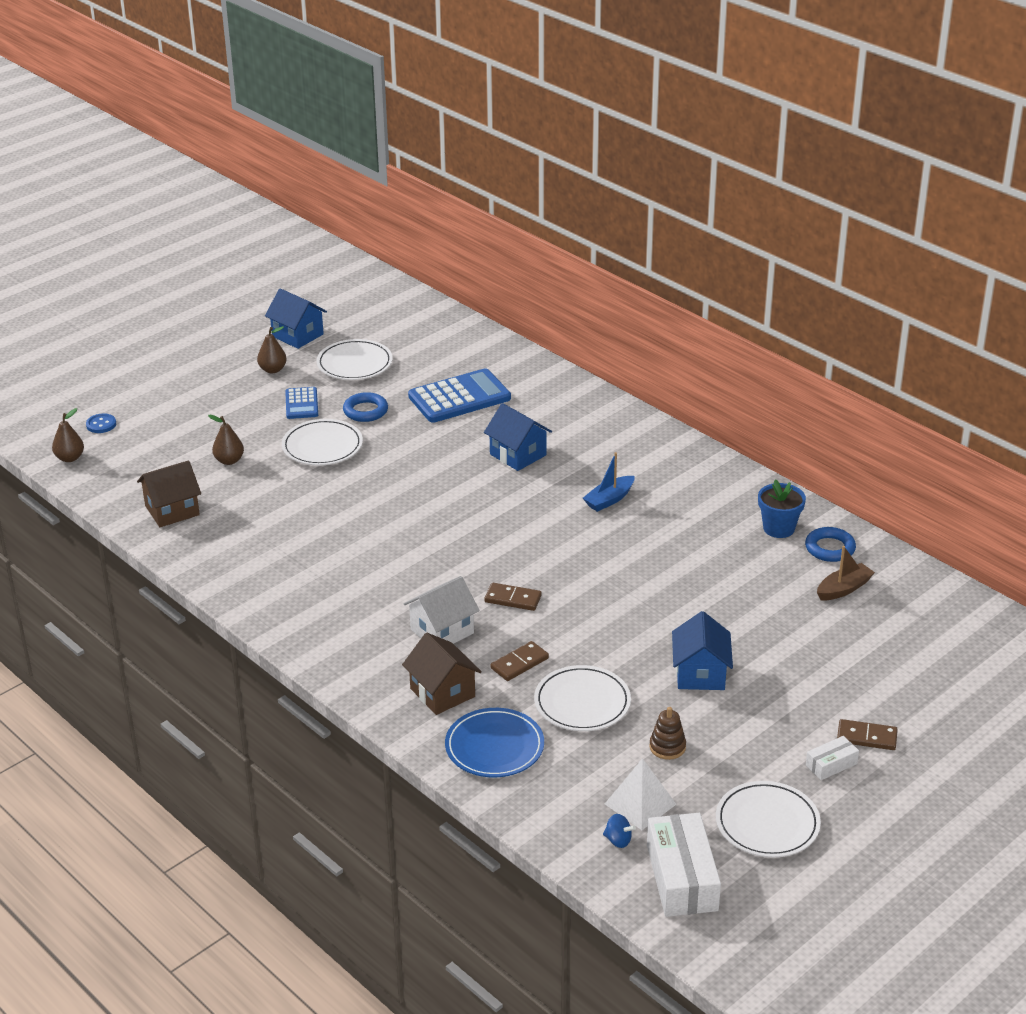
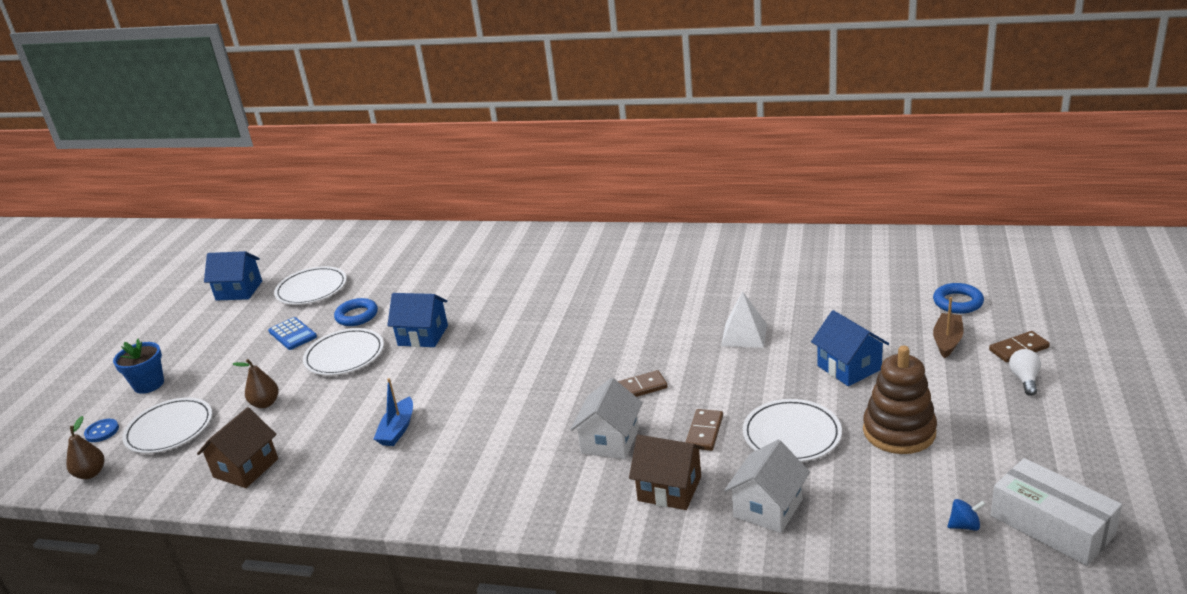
camera: 30 degrees left, 5 degrees down
brown pear [257,326,287,373] -> none
blue calculator [408,369,511,423] -> none
blue plate [445,708,544,777] -> white house [724,440,810,533]
blue house [484,403,552,471] -> blue house moved to [387,293,448,347]
blue boat [583,452,634,512] -> blue boat moved to [374,378,413,446]
white pyramid [605,758,676,830] -> white pyramid moved to [721,291,767,348]
brown stacking toy [649,707,686,760] -> brown stacking toy [863,346,937,454], size x1.95
white plate [716,781,821,858] -> white plate moved to [122,397,212,454]
blue flower pot [758,479,806,538] -> blue flower pot moved to [113,339,164,394]
blue ring [805,527,856,562] -> blue ring moved to [933,283,984,314]
white box [806,736,859,780] -> white light bulb [1009,349,1041,396]
brown boat [817,546,875,601] -> brown boat moved to [933,297,964,358]

